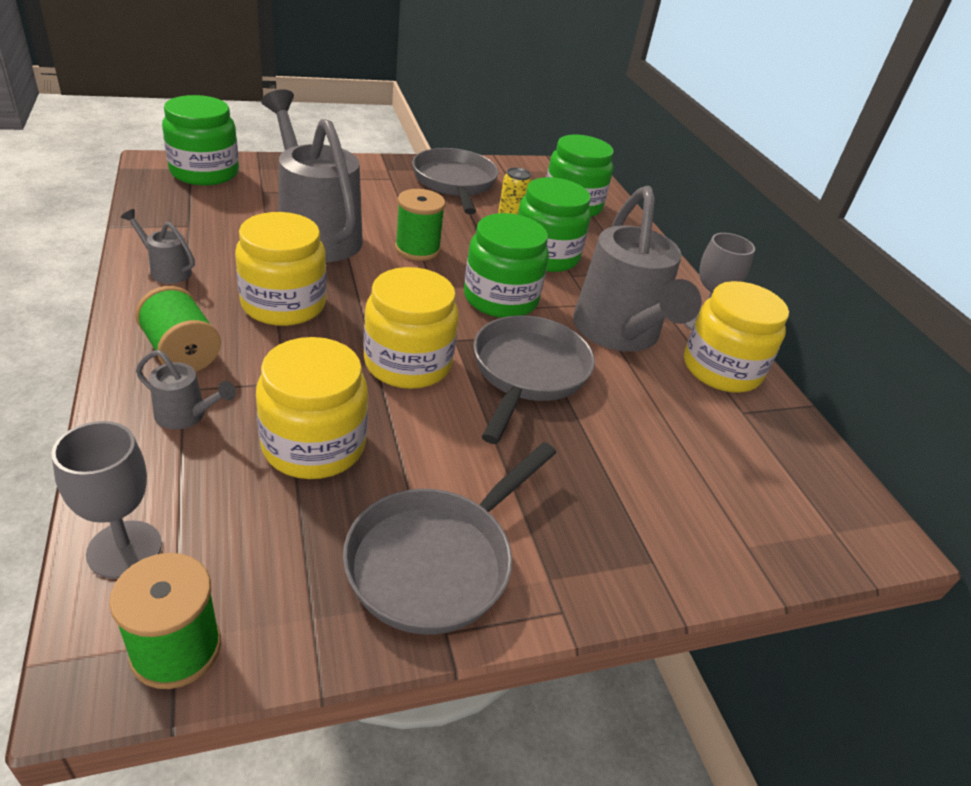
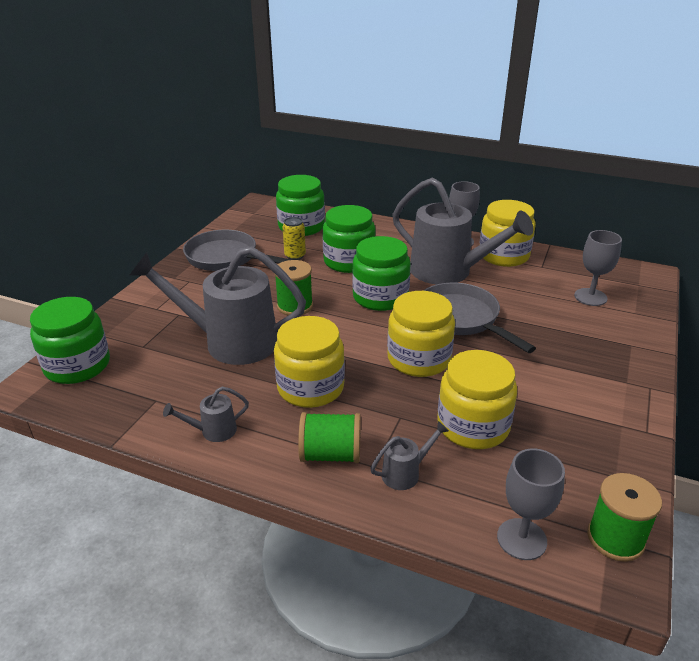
camera: 45 degrees left, 5 degrees down
grey pan [343,442,556,634] -> none
none -> grey goblet [574,230,622,306]

